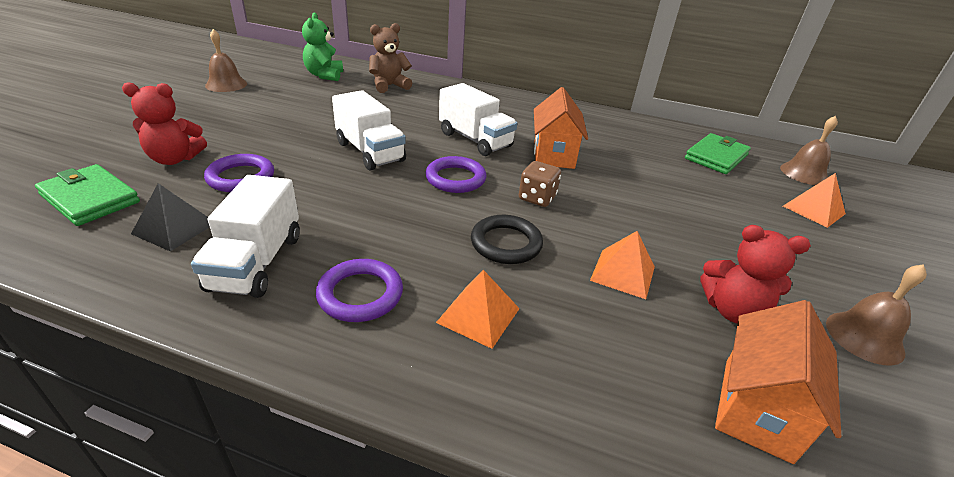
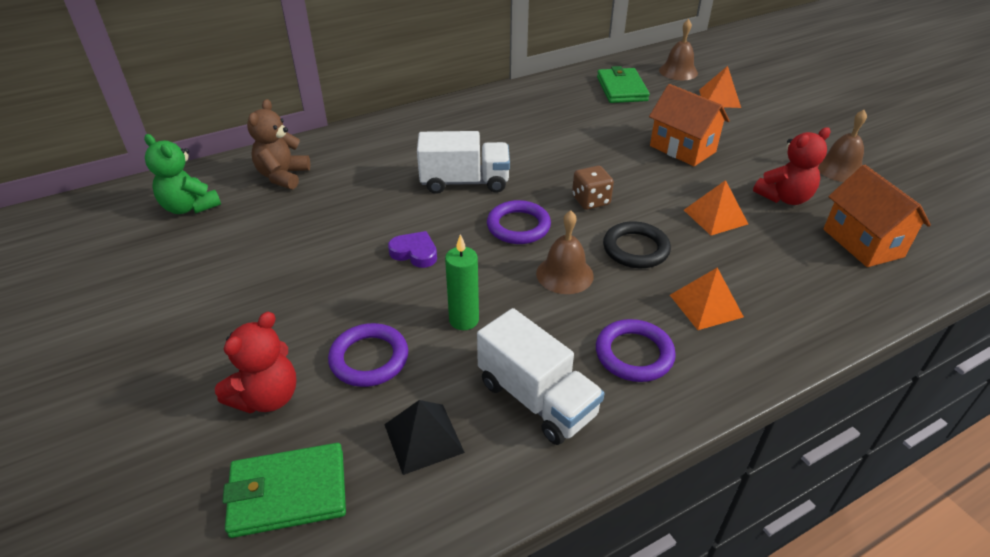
camera: 45 degrees left, 5 degrees up
brown bell [205,29,247,92] -> brown bell moved to [536,211,594,294]
white truck [332,90,406,171] -> purple heart [388,231,437,268]
orange house [534,87,588,169] -> orange house moved to [649,84,730,166]
none -> green candle [445,234,479,330]

